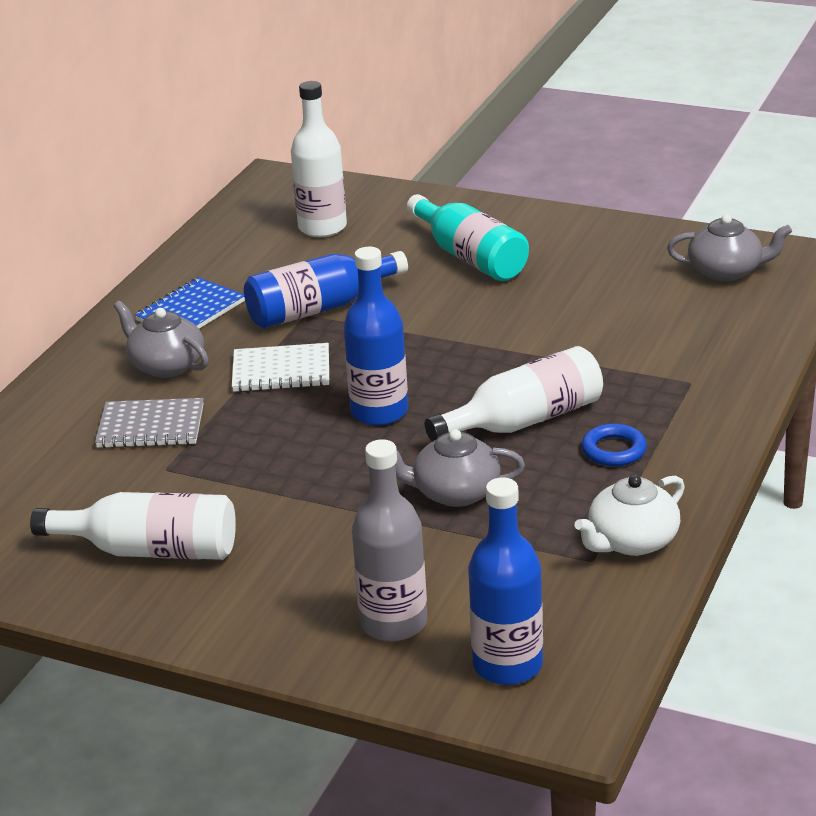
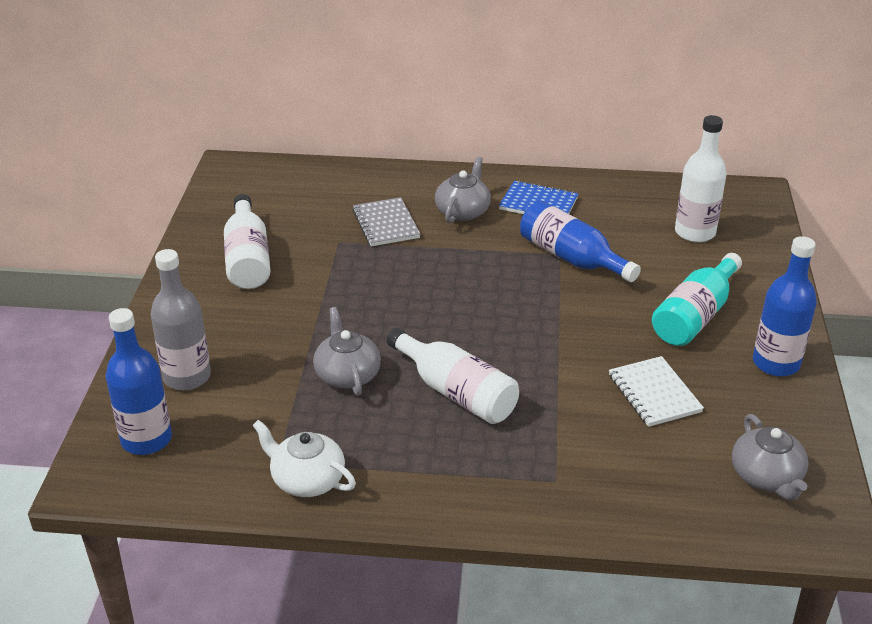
camera: 70 degrees right, 5 degrees up
white notebook [232,343,329,392] -> white notebook moved to [609,356,704,427]
blue bottle [343,247,408,426] -> blue bottle moved to [753,236,817,377]
blue ring [581,423,647,466] -> none

